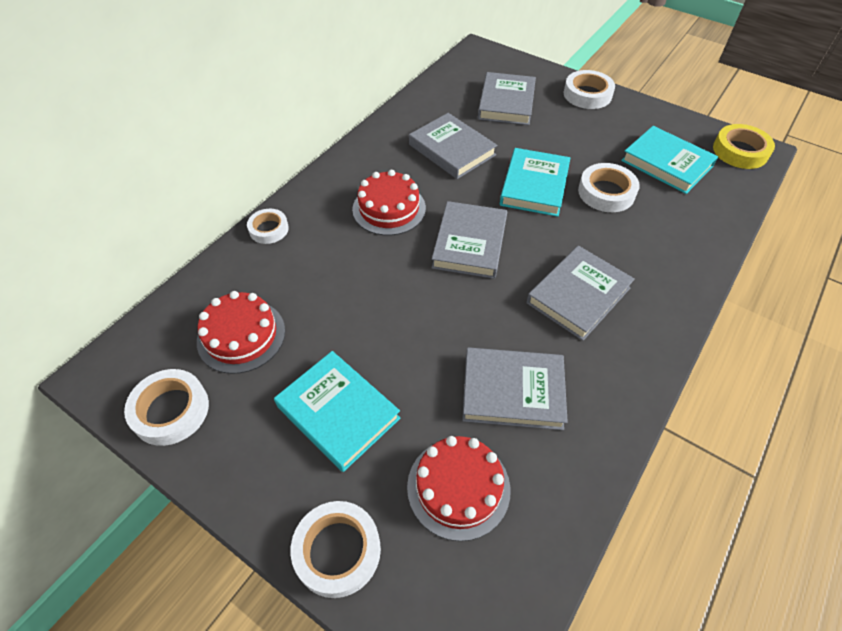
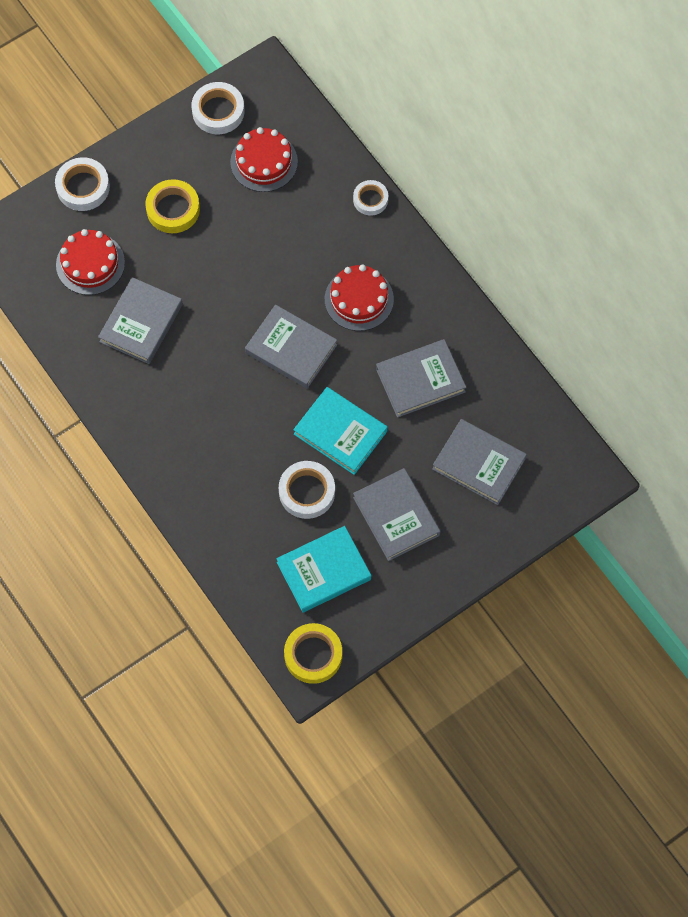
camera: 110 degrees right, 15 degrees up
turquoise book [274,351,400,472] -> yellow tape [145,179,200,233]
grey book [526,246,635,341] -> grey book moved to [353,468,440,561]
white tape [564,70,615,109] -> none

